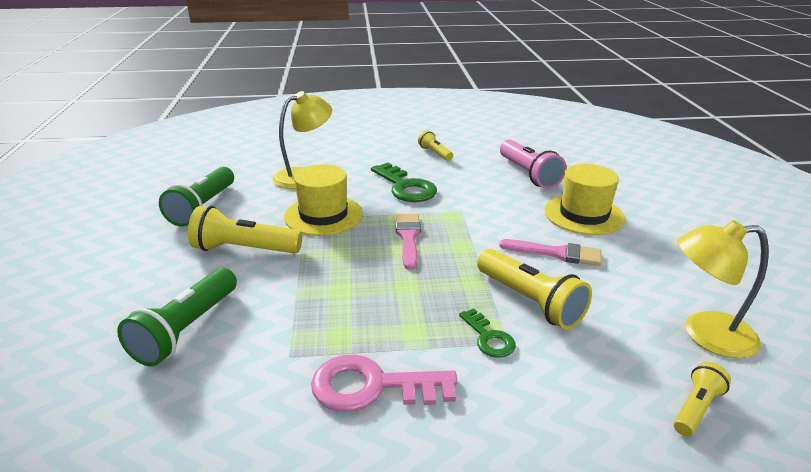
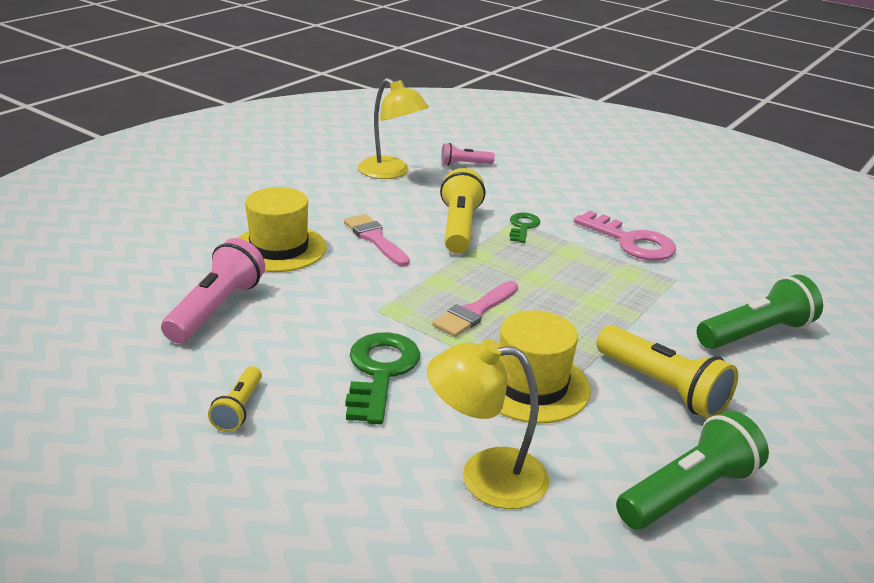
camera: 140 degrees left, 0 degrees up
yellow flashlight [673,362,731,436] -> pink flashlight [441,143,495,166]

